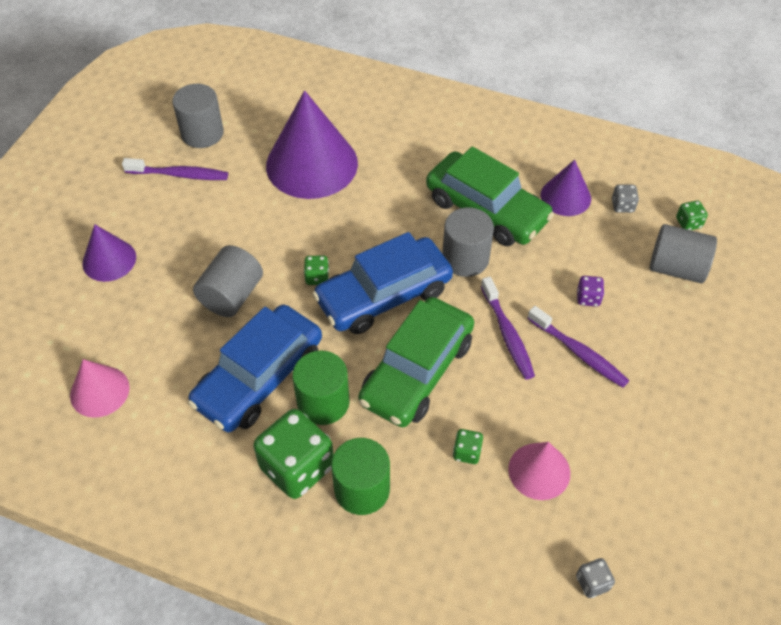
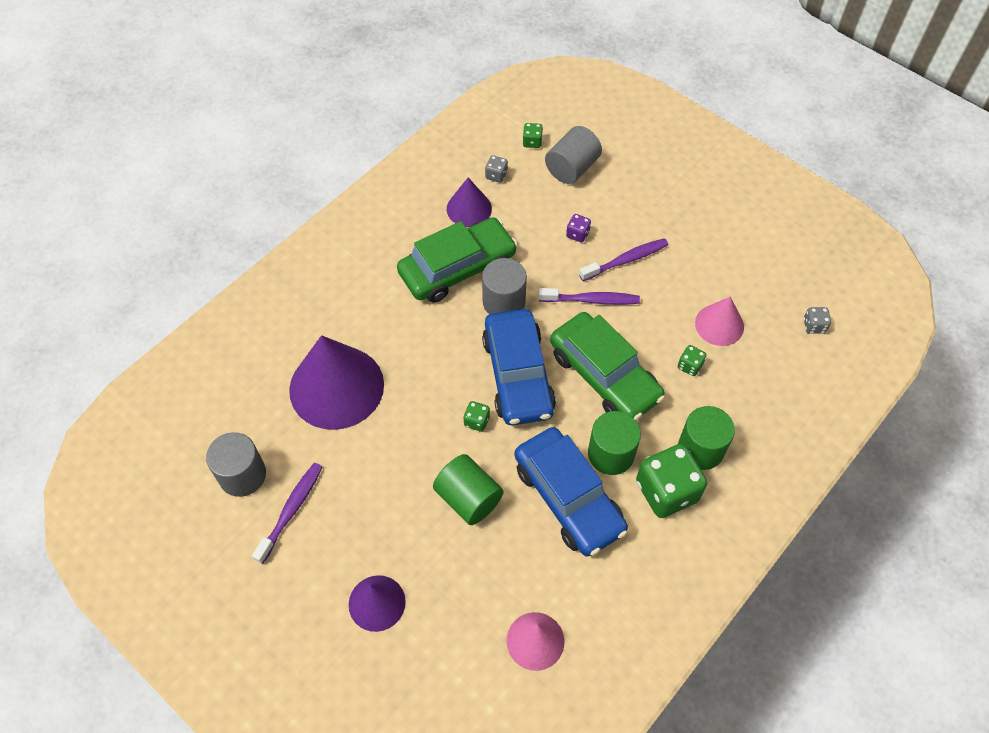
camera: 70 degrees left, 5 degrees up
grey cylinder [193,245,263,317] -> green cylinder [433,454,504,525]

